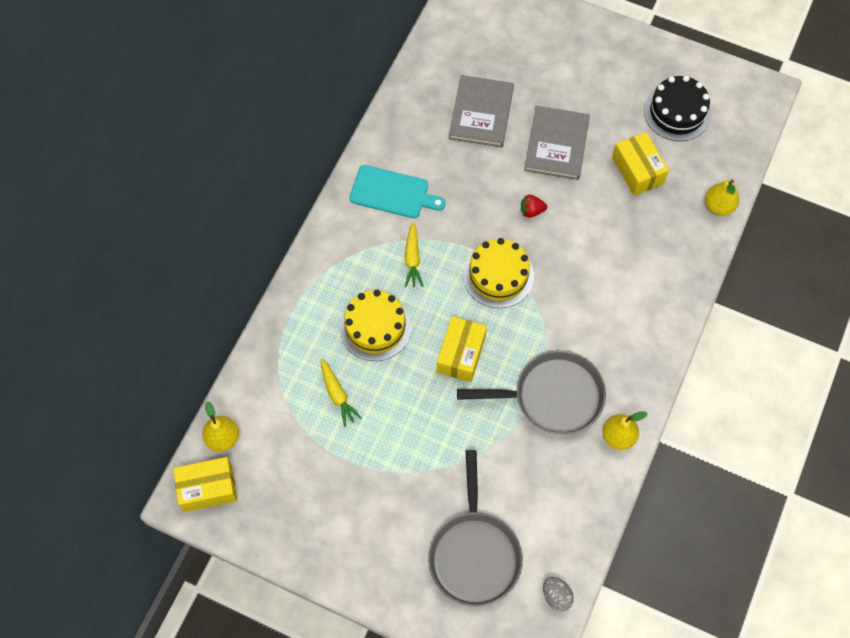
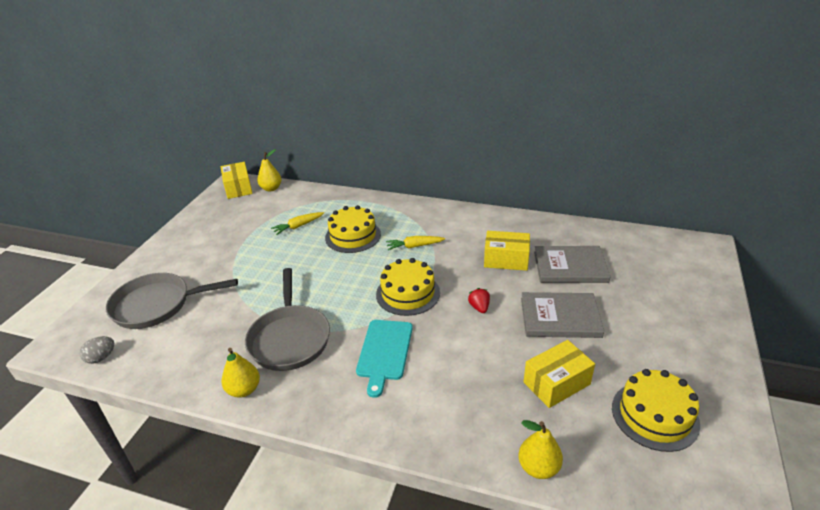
camera: 85 degrees right, 30 degrees down
turquoise cutting board [349,165,446,218] -> turquoise cutting board moved to [356,320,413,398]
yellow box [437,316,487,382] -> yellow box moved to [484,231,530,271]
black cake [644,75,711,141] -> yellow cake [612,369,700,452]

